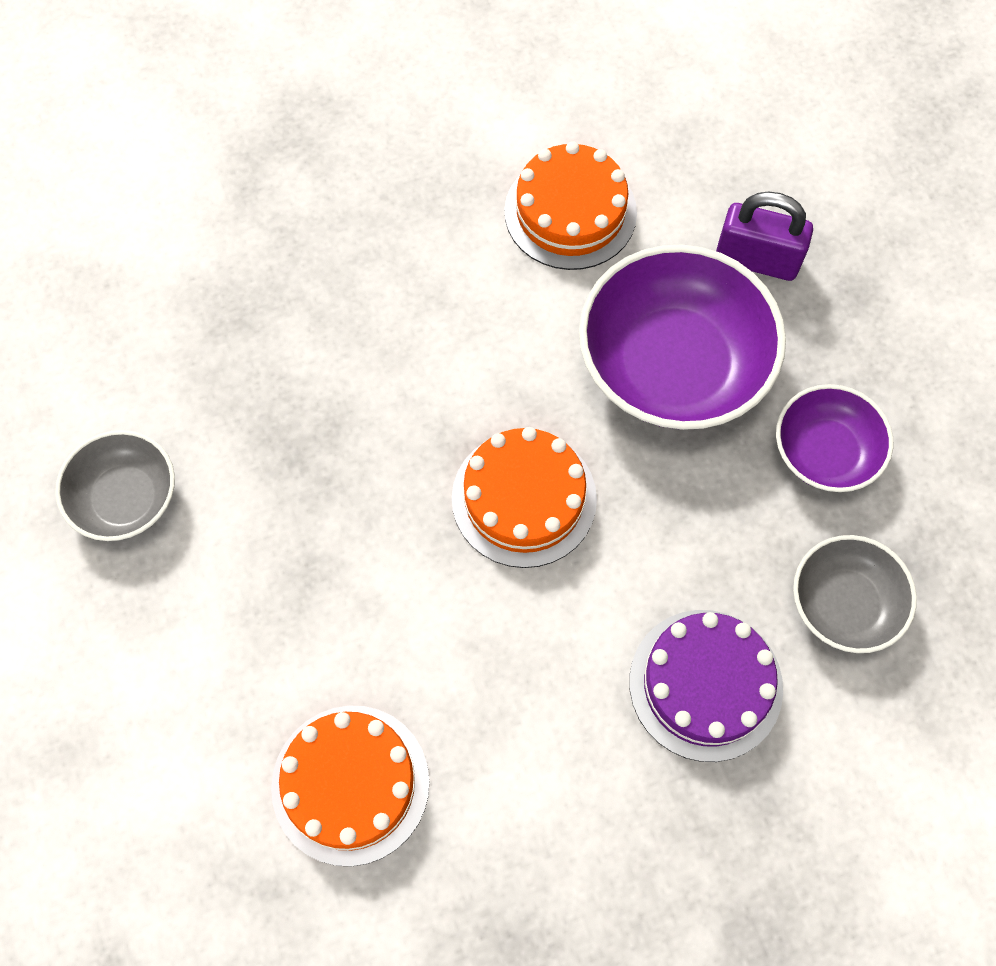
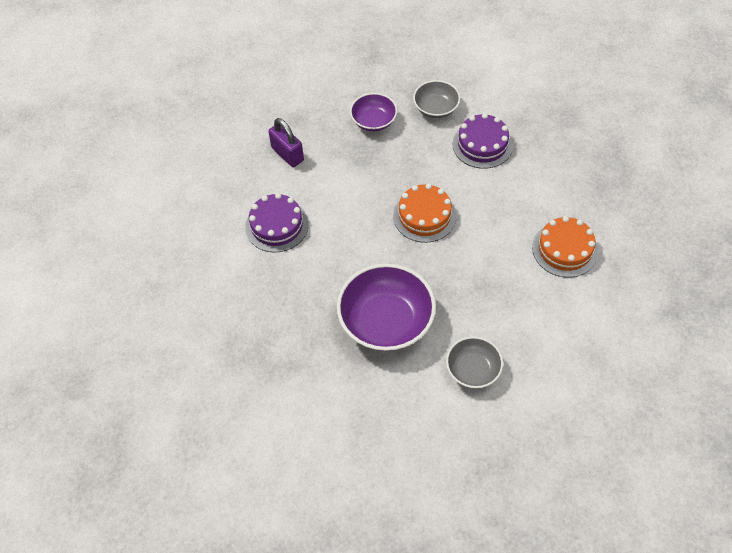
camera: 100 degrees left, 10 degrees down
orange cake [505,141,637,270] -> purple cake [245,193,309,253]
purple bowl [579,245,786,430] -> purple bowl moved to [337,264,436,351]
purple padlock [716,192,813,281] -> purple padlock turned 45 degrees counterclockwise [268,118,304,167]

